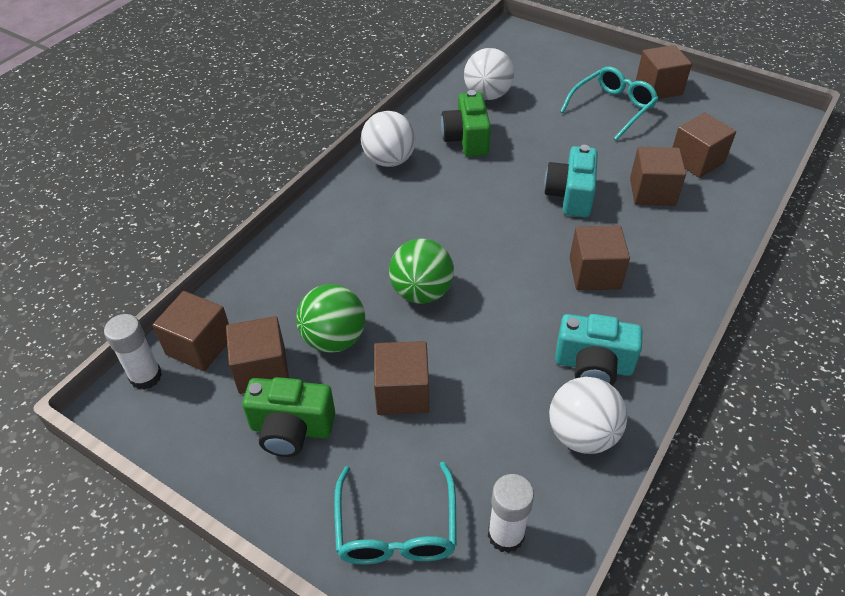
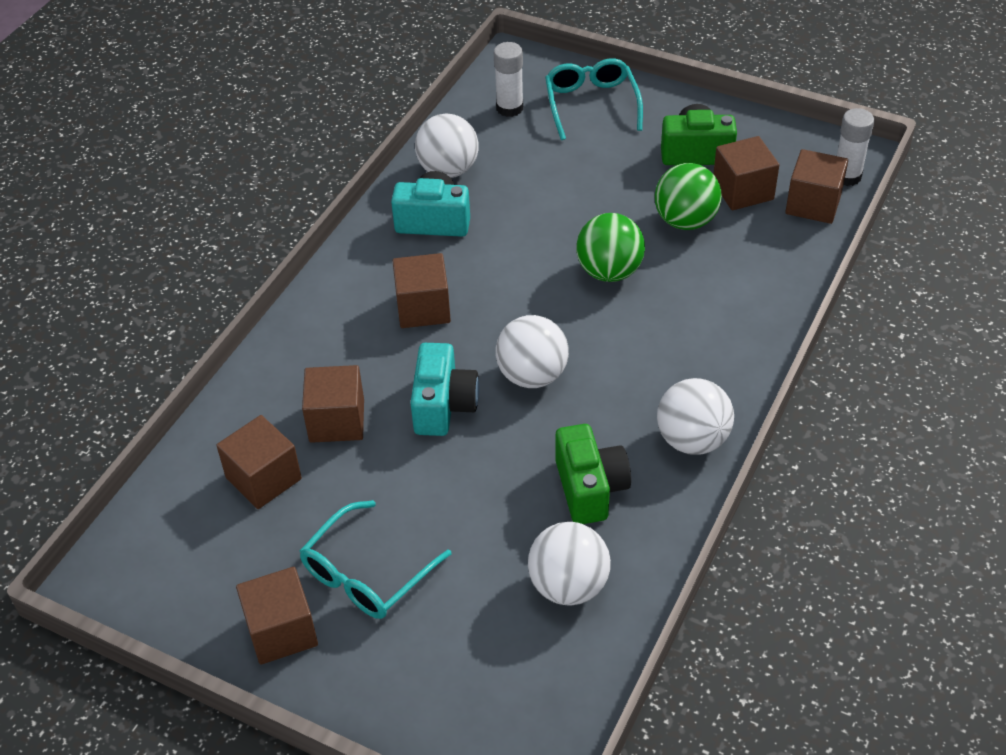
camera: 175 degrees right, 0 degrees up
brown cube [374,341,429,415] -> none
none -> white ball [496,315,569,388]

